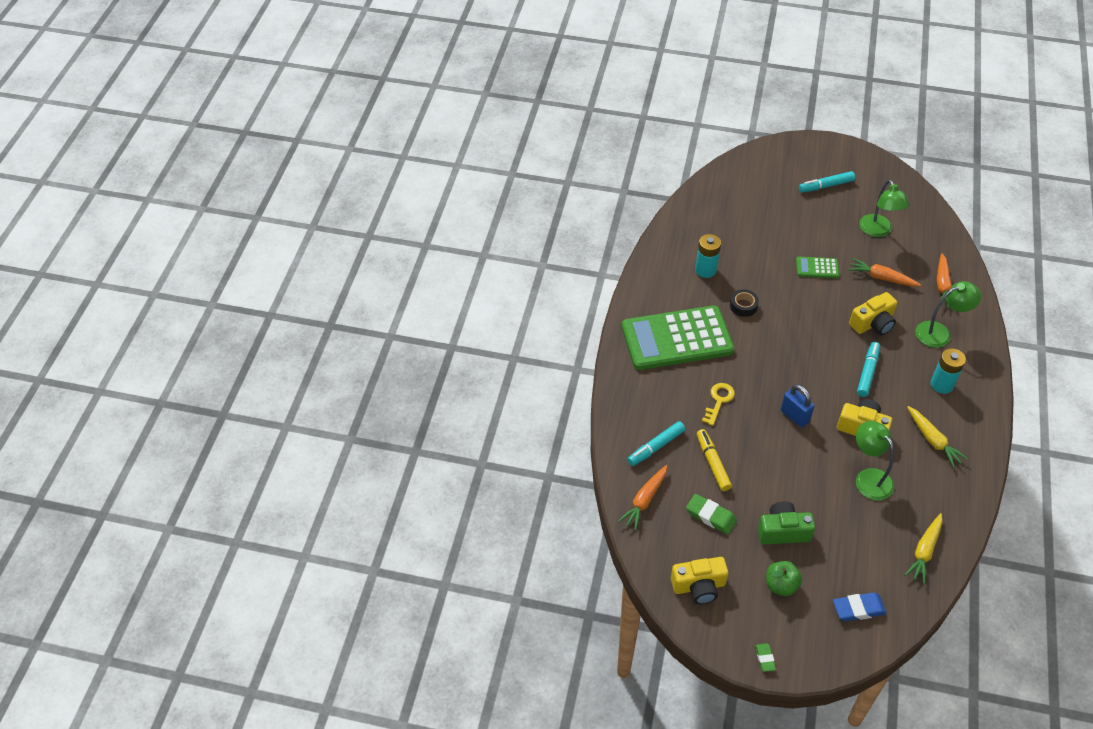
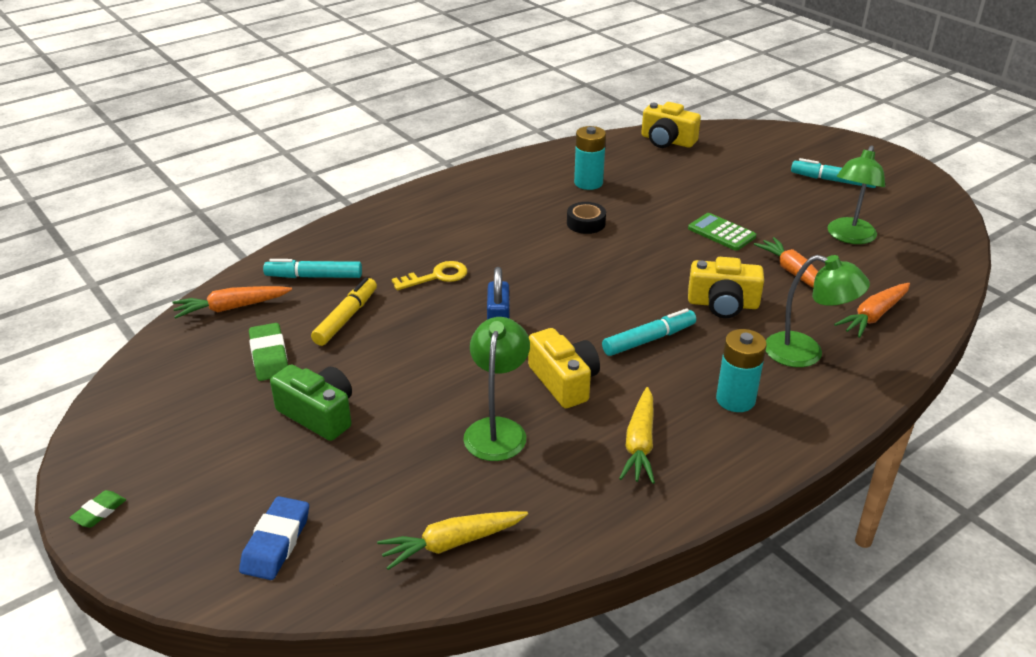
camera: 40 degrees right, 15 degrees down
green calculator [622,305,734,370] -> none
yellow camera [671,557,728,604] -> yellow camera moved to [641,102,701,148]
green apple [766,561,802,596] -> none
blue eraser [833,592,887,621] -> blue eraser turned 75 degrees clockwise [239,496,309,580]

